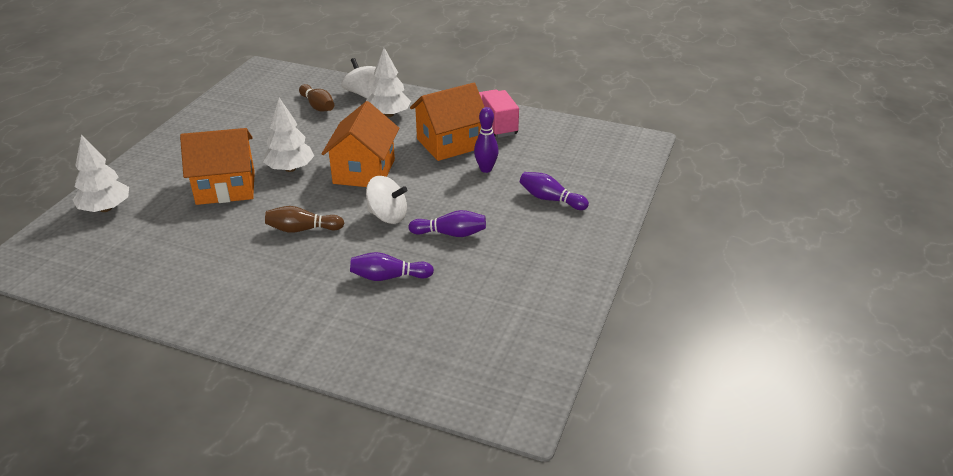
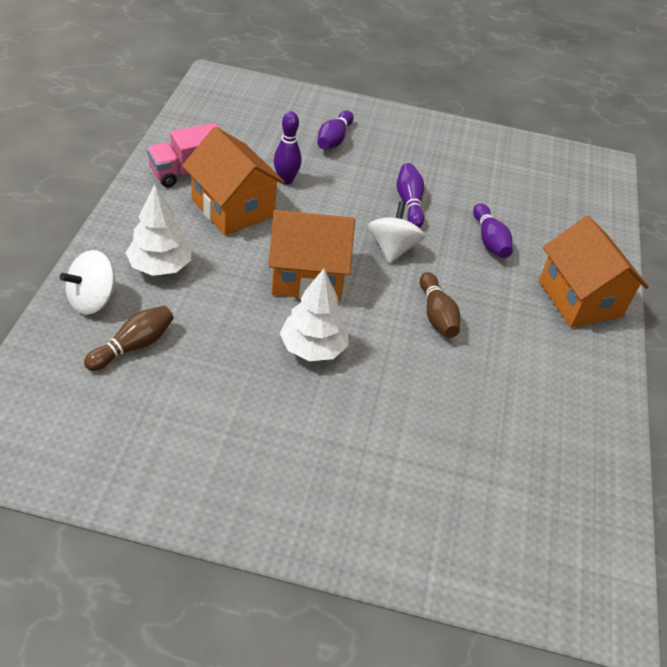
camera: 105 degrees left, 10 degrees up
white tree [73,134,129,212] -> none
orange house [180,128,255,205] -> orange house moved to [539,215,649,327]

